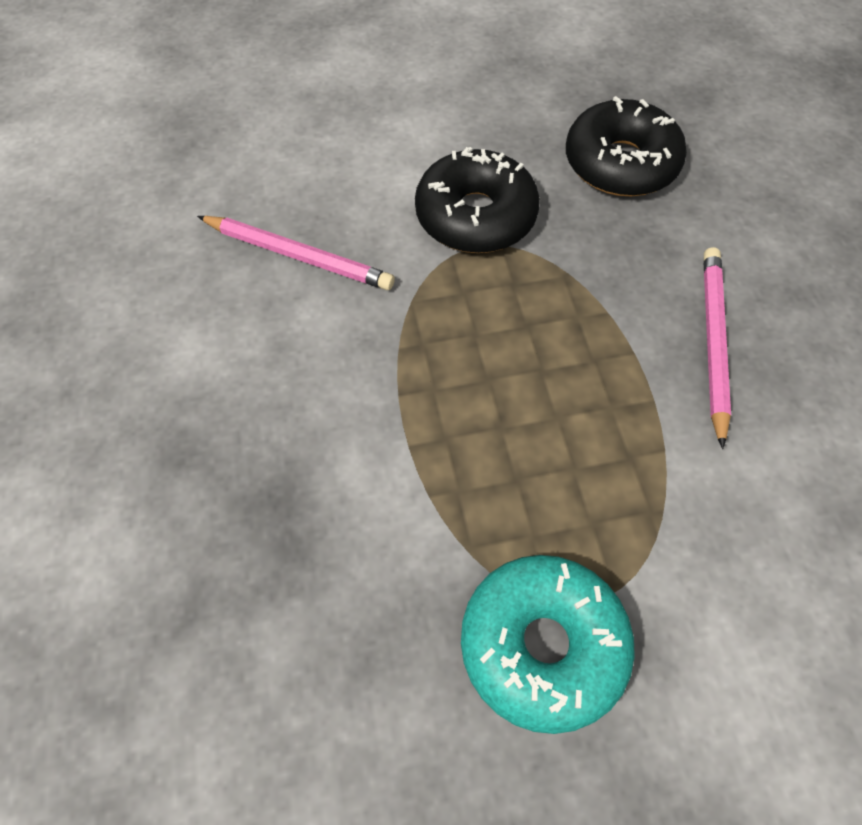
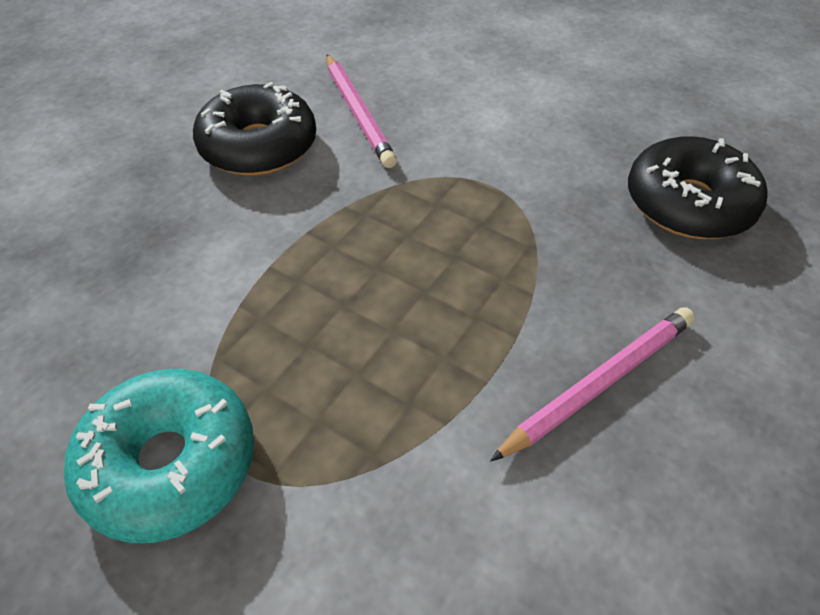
camera: 45 degrees right, 10 degrees down
black donut [415,147,540,253] -> black donut moved to [193,82,316,176]

